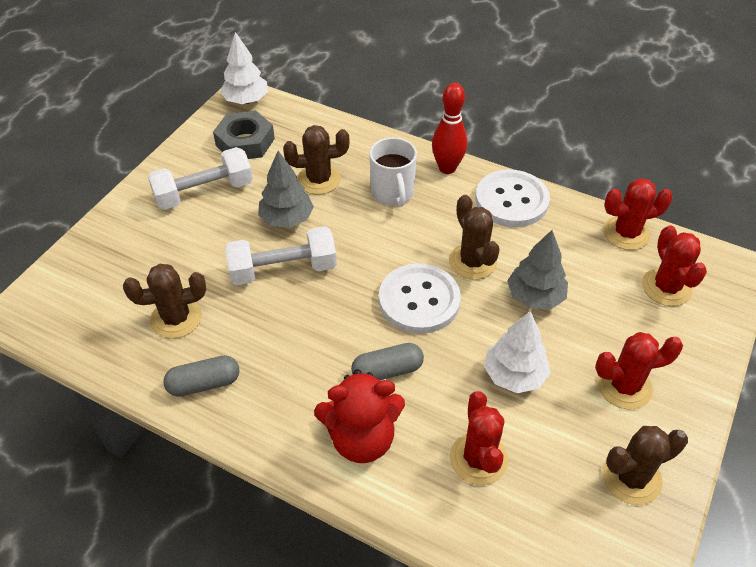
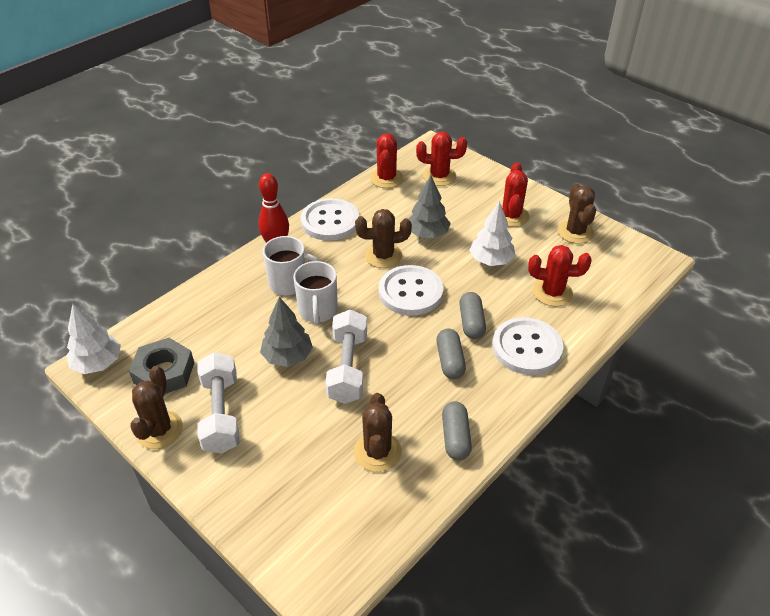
camera: 75 degrees left, 5 degrees down
brown cactus [283,125,349,195] -> brown cactus moved to [130,366,183,449]
red teddy bear [314,369,405,463] -> white button [492,317,563,375]
none -> white mug [293,261,338,325]
none -> grey capsule [436,329,466,379]

